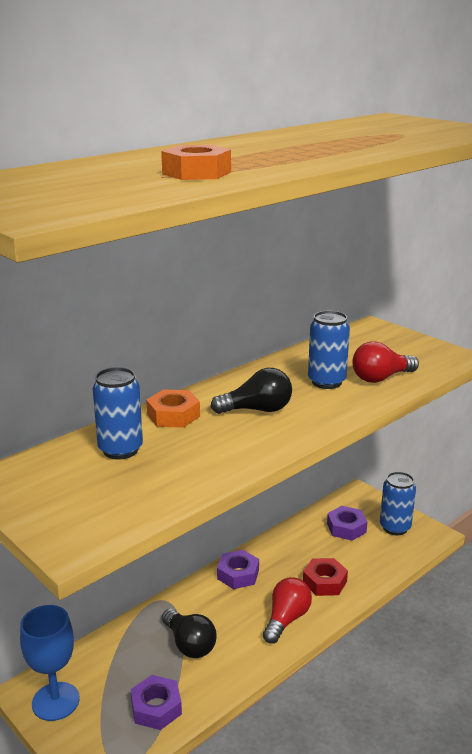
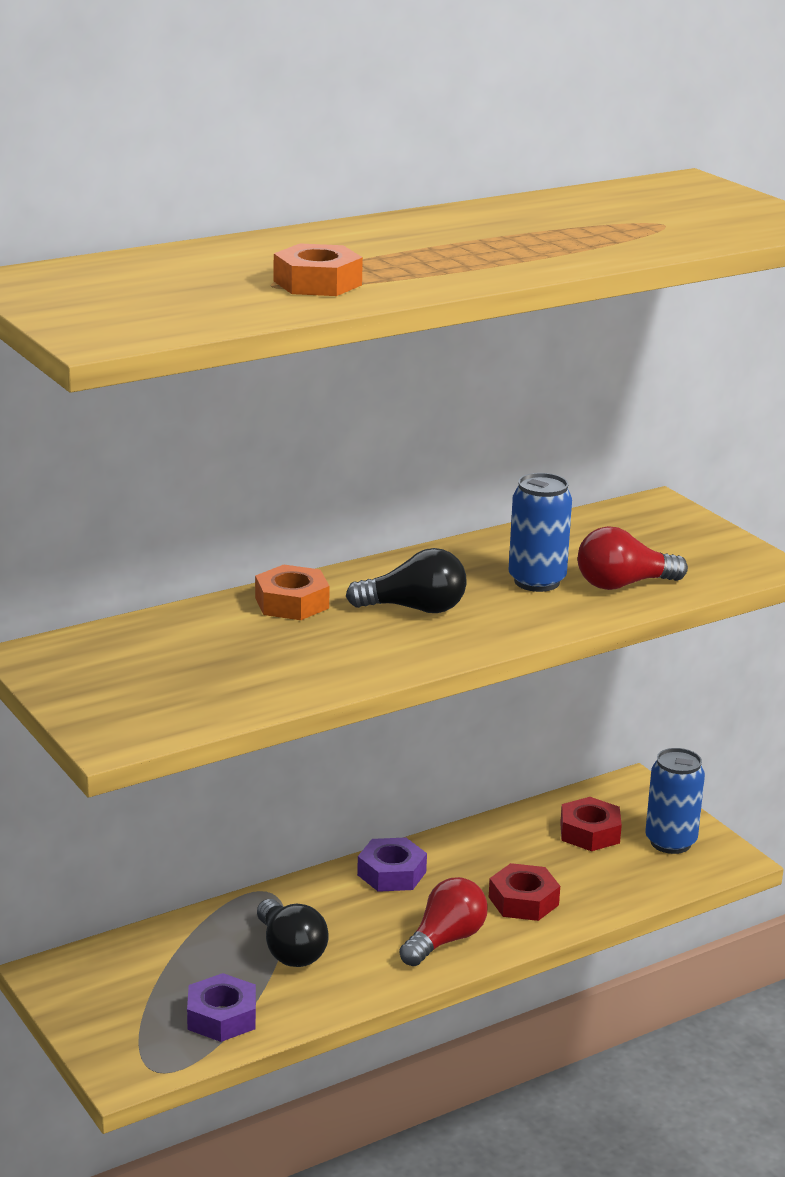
camera: 10 degrees right, 0 degrees up
blue goblet [20,605,80,721] -> none
blue can [93,367,143,459] -> none
purple nut [327,506,367,541] -> red nut [560,797,622,851]

